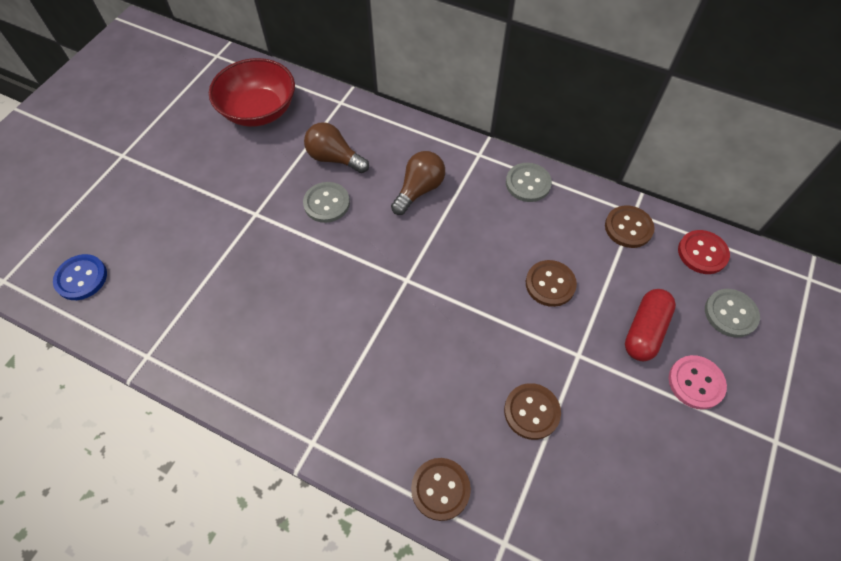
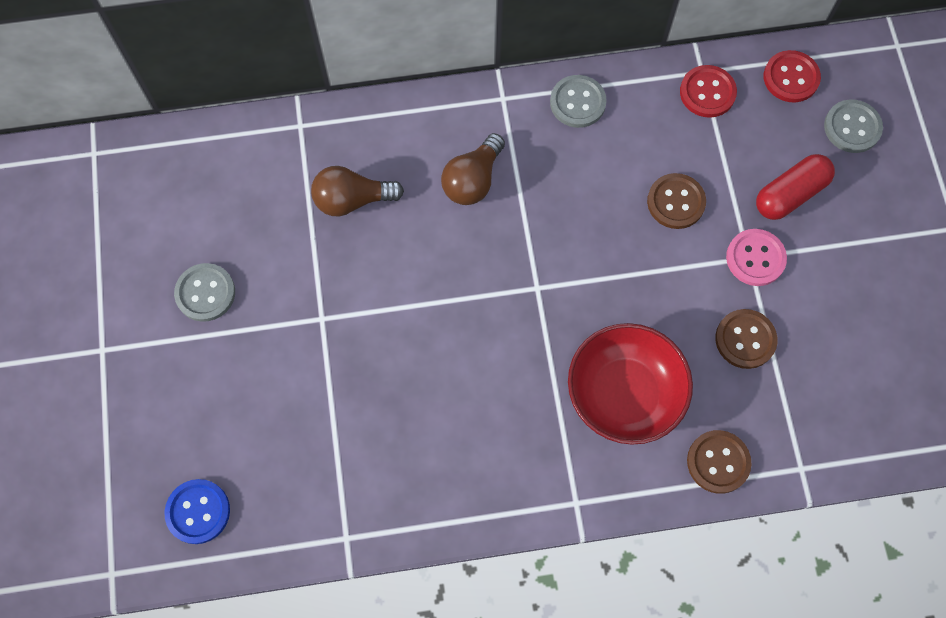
camera: 35 degrees left, 10 degrees up
red bowl [209,58,295,127] -> red bowl moved to [568,323,693,445]
grey button [303,182,350,223] -> grey button moved to [174,263,235,322]
brown light bulb [391,151,445,215] -> brown light bulb turned 150 degrees counterclockwise [441,133,505,205]
brown button [605,205,654,248] -> red button [680,65,737,118]
red capsule [625,289,676,361] -> red capsule turned 60 degrees clockwise [756,154,835,220]
pink button [669,355,727,410] -> pink button moved to [726,229,787,286]

